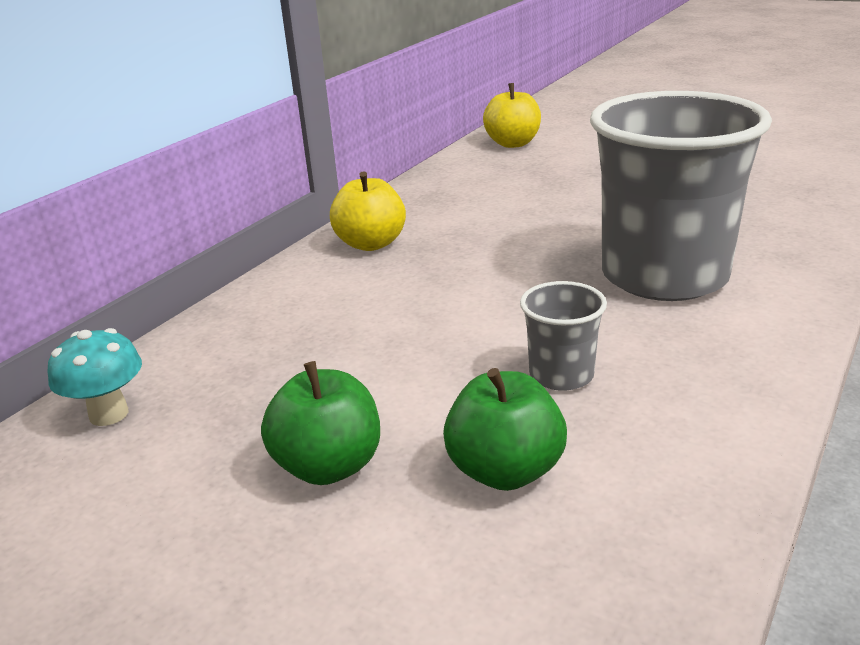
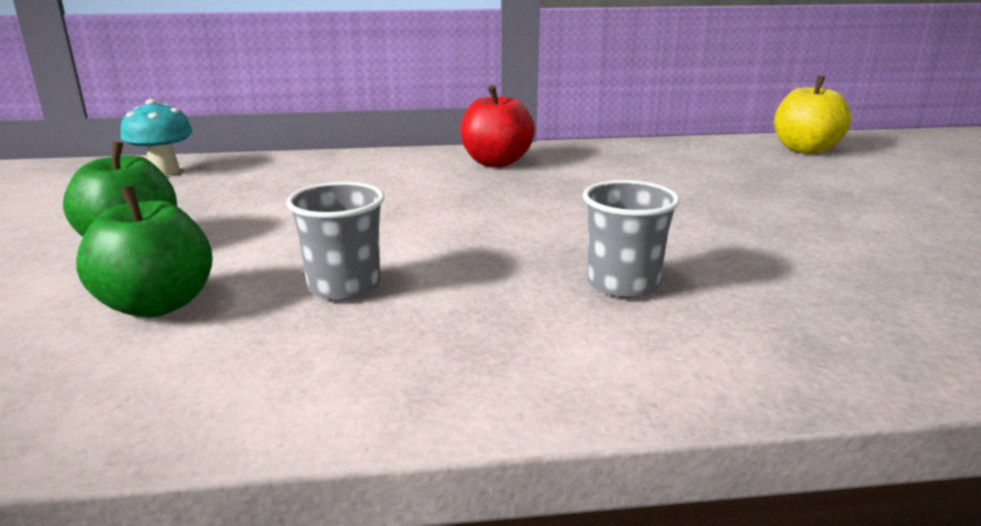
camera: 50 degrees right, 5 degrees down
yellow apple [330,171,406,251] -> red apple [460,85,535,167]
grey cup [590,91,772,301] -> grey cup [583,180,680,298], size x0.43

